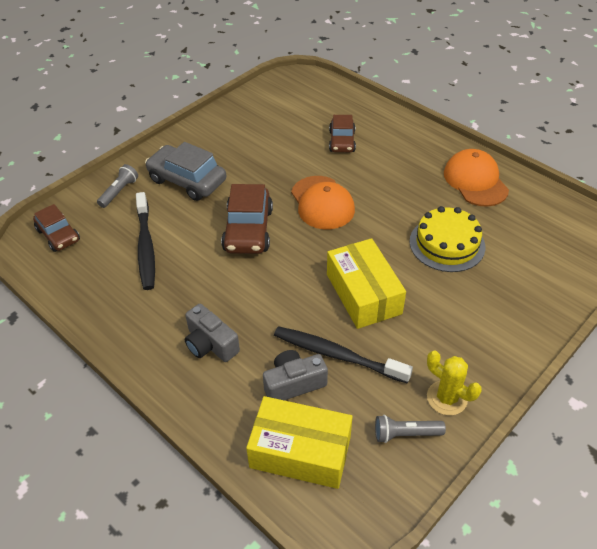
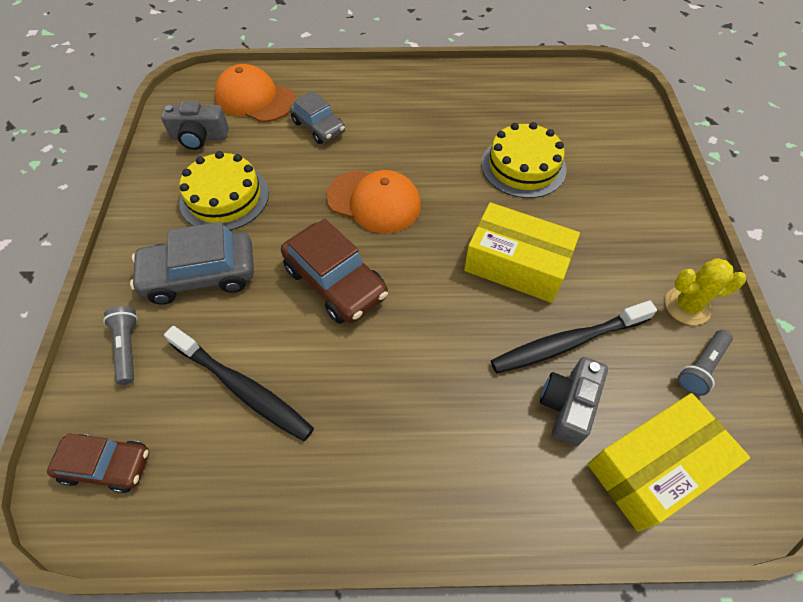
camera: 45 degrees left, 10 degrees up
grey camera [185,304,240,362] -> grey camera moved to [161,101,229,150]
brown car [329,115,356,152] -> grey car [290,91,345,144]
orange cap [444,149,509,207] -> orange cap moved to [215,64,295,122]
none -> yellow cake [179,151,269,230]

